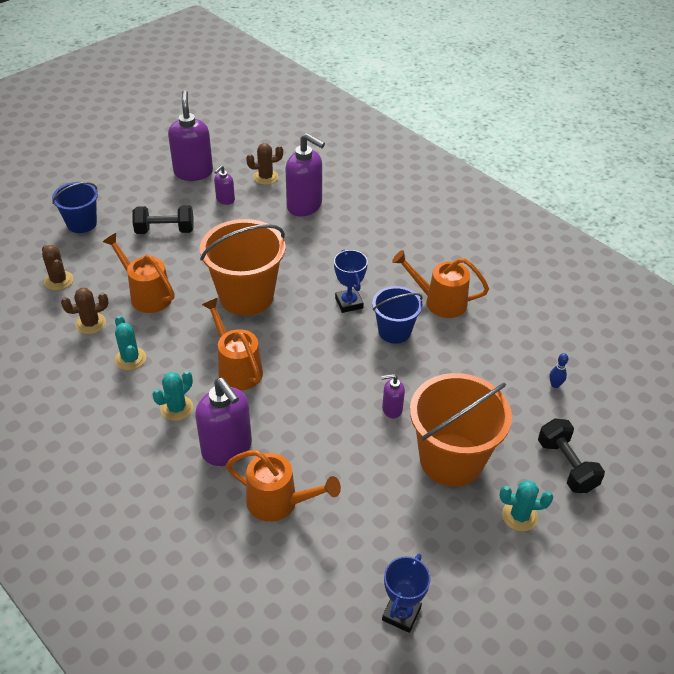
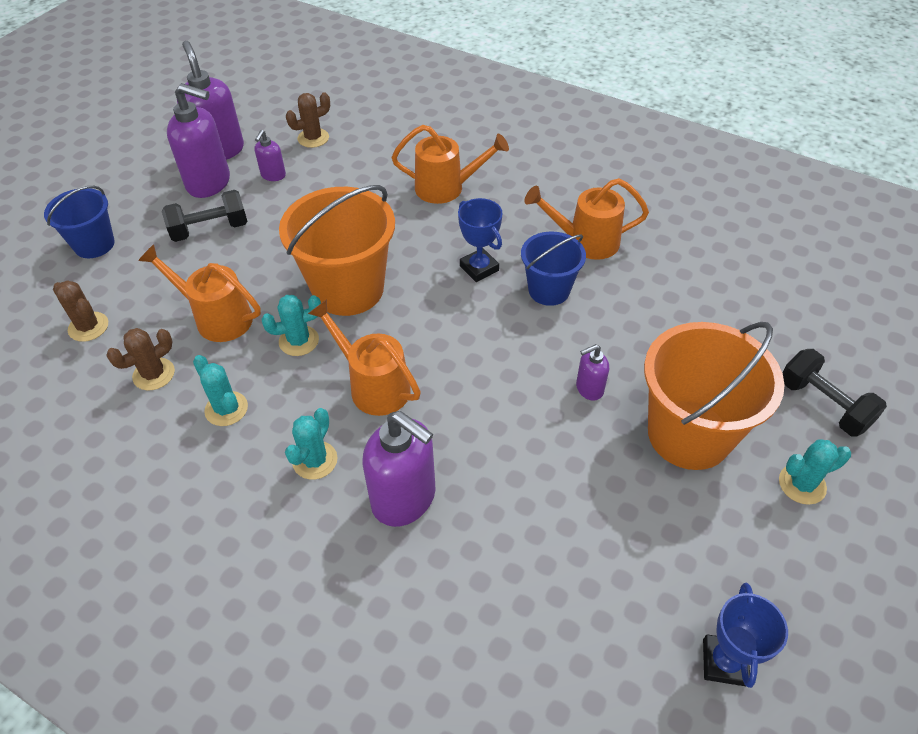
camera: 15 degrees left, 5 degrees up
orange watering can [226,450,341,522] -> orange watering can moved to [392,125,509,204]
purple soap dispenser [285,133,325,217] -> purple soap dispenser moved to [167,83,230,198]
blue bowling pin [549,353,569,388] -> none
none -> turquoise cactus [261,295,321,356]

